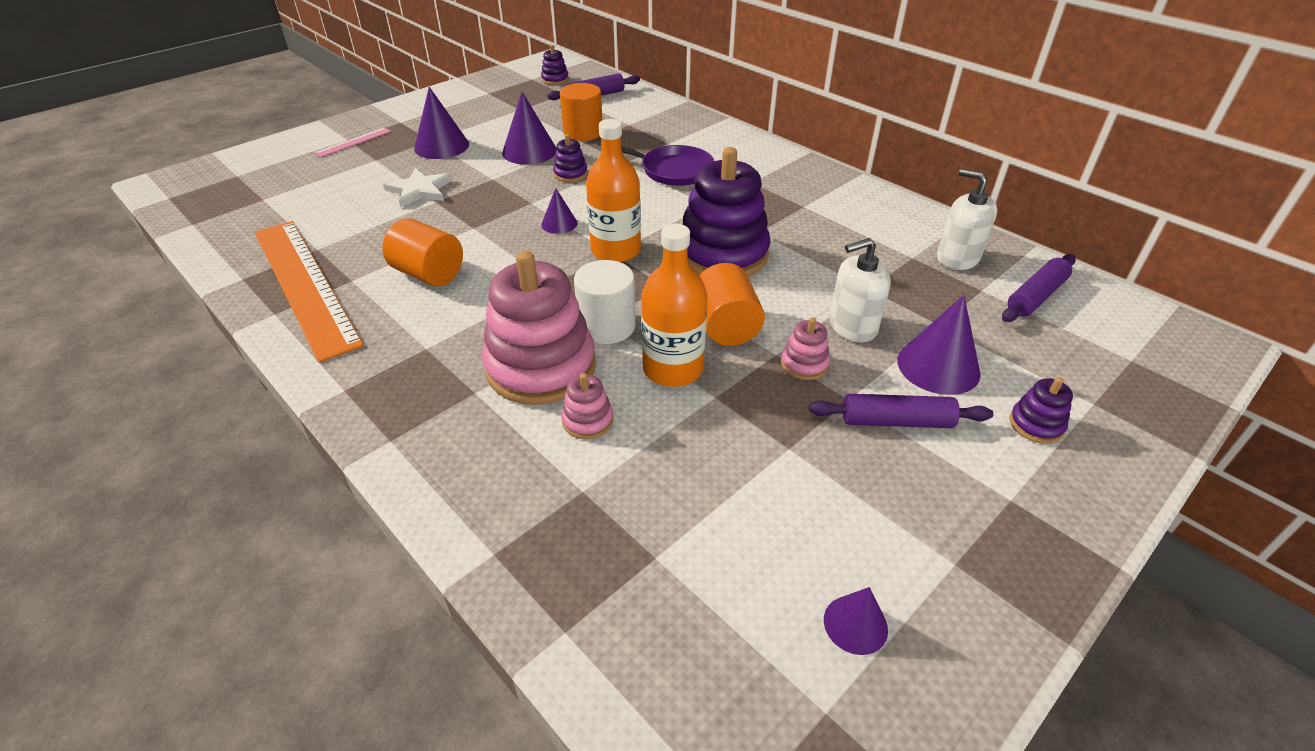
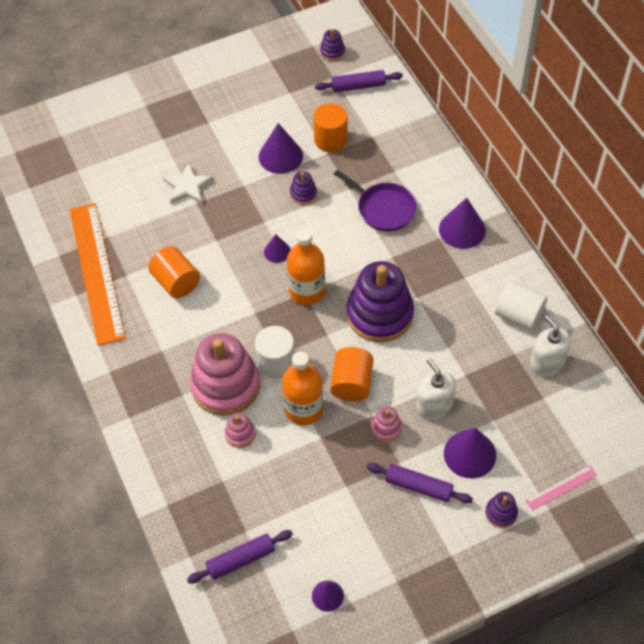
camera: 20 degrees right, 15 degrees up
pink ruler [314,127,391,158] -> pink ruler moved to [525,465,597,511]
purple cone [414,87,469,159] -> purple cone moved to [439,198,486,249]
white soap dispenser [829,238,891,343] -> white soap dispenser turned 60 degrees clockwise [416,359,456,420]
purple rolling pin [1002,254,1076,322] -> purple rolling pin moved to [187,530,293,583]
none -> white cylinder [495,281,547,331]

